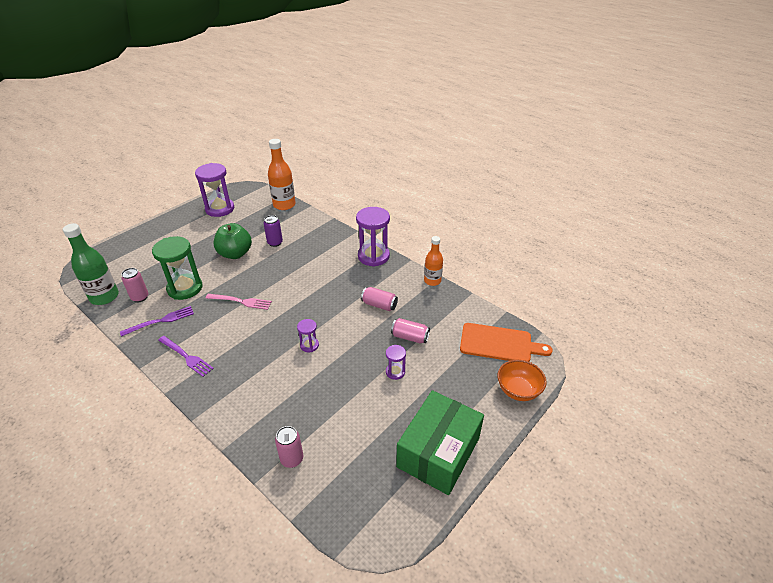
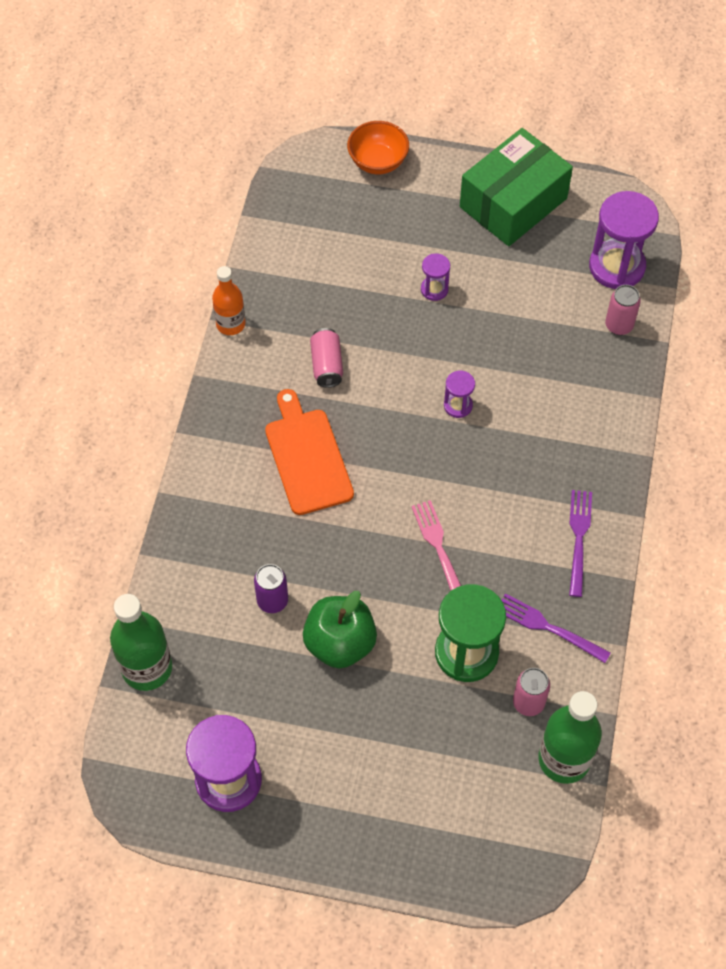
camera: 120 degrees left, 20 degrees up
orange bottle [268,139,296,210] -> green bottle [110,594,172,691]
purple hourglass [356,207,390,267] -> purple hourglass moved to [589,191,659,289]
pink can [391,318,430,343] -> none
green box [396,390,484,495] -> green box turned 45 degrees counterclockwise [460,128,573,246]
orange cutting board [460,323,553,362] -> orange cutting board moved to [265,389,354,515]

